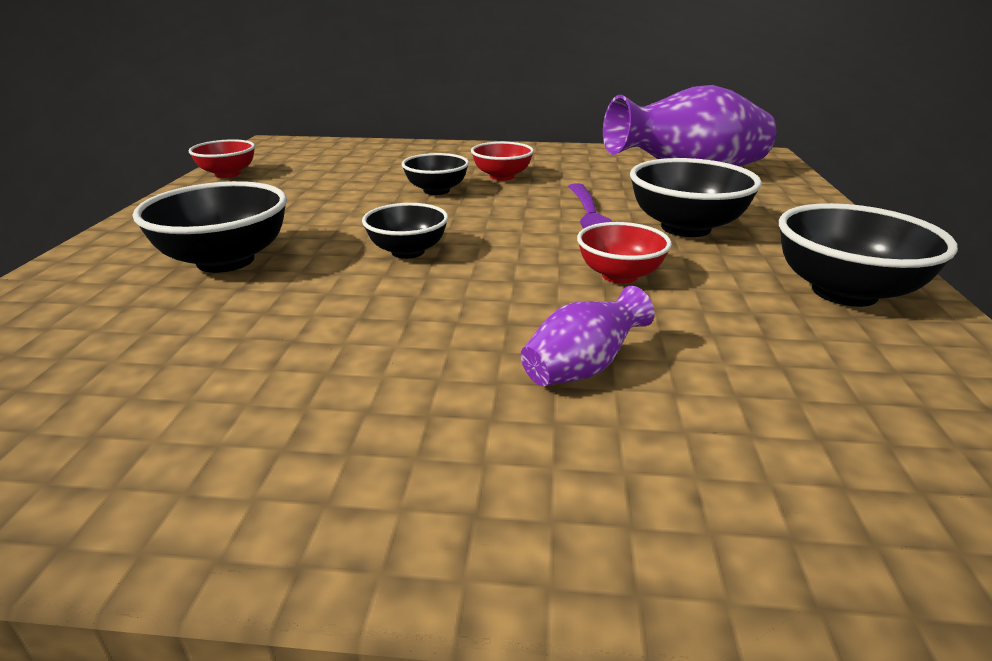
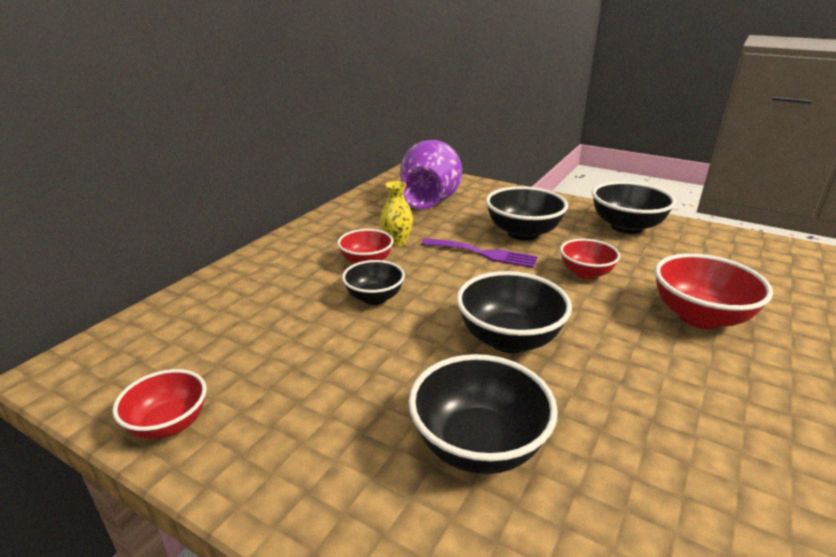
camera: 65 degrees left, 0 degrees up
black bowl [362,203,448,259] -> black bowl [456,271,572,353], size x1.59
purple vase [521,286,655,386] -> red bowl [655,253,773,329]
none -> yellow vase [380,181,413,246]

